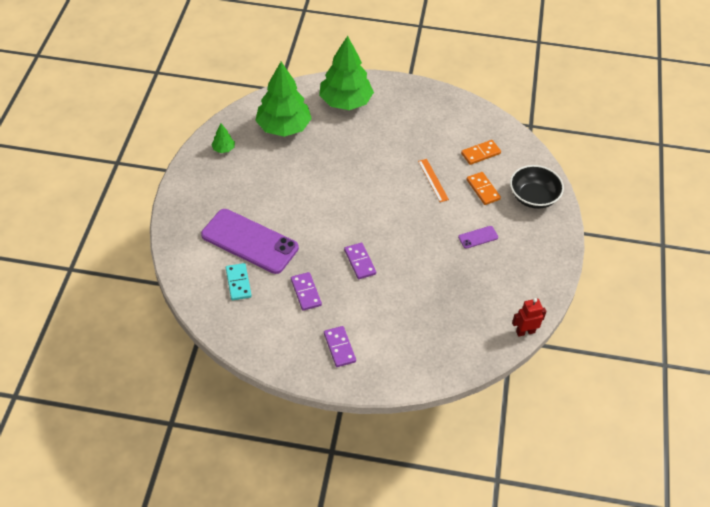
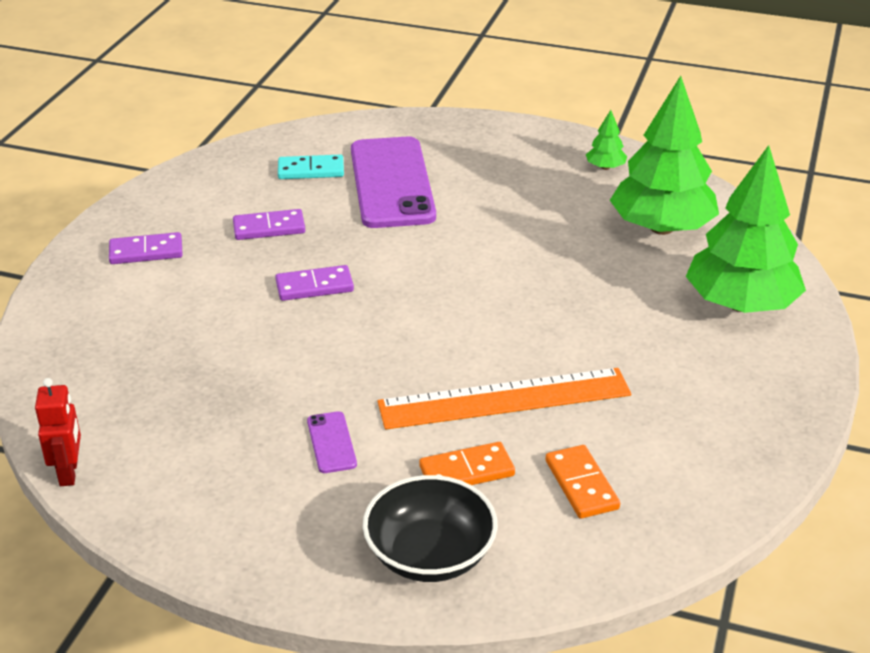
camera: 100 degrees right, 15 degrees down
purple phone [201,209,299,274] -> purple phone turned 45 degrees counterclockwise [351,137,436,228]
orange ruler [418,159,449,202] -> orange ruler [377,368,631,430], size x1.98

